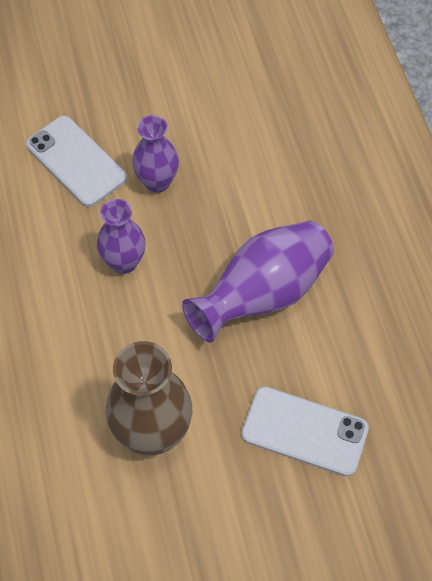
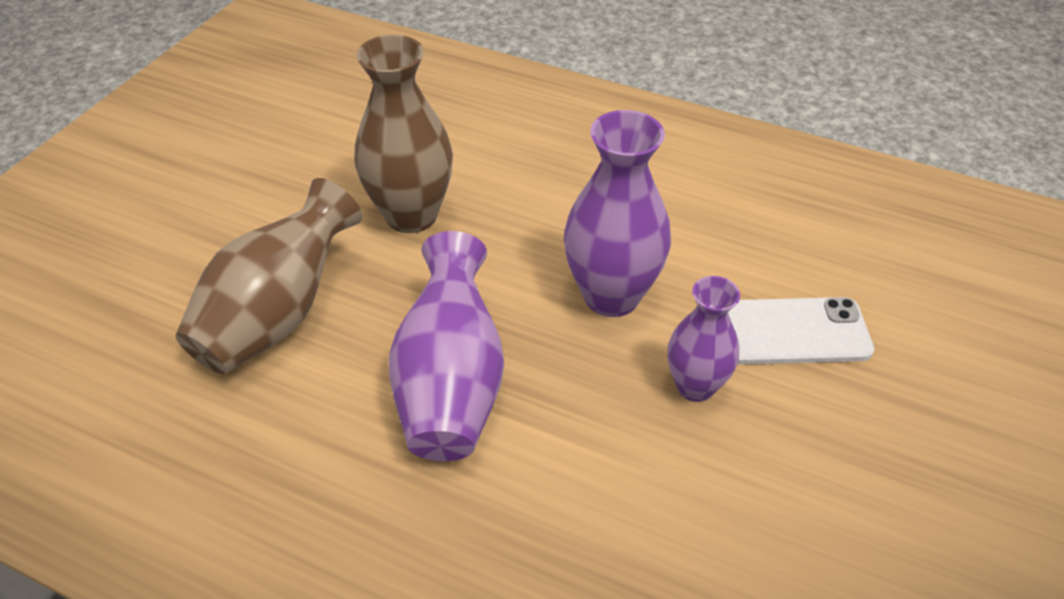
camera: 130 degrees right, 15 degrees down
purple vase [97,199,146,274] -> purple vase [564,110,671,317], size x1.60
white phone [241,386,369,477] -> brown vase [175,178,362,374]

